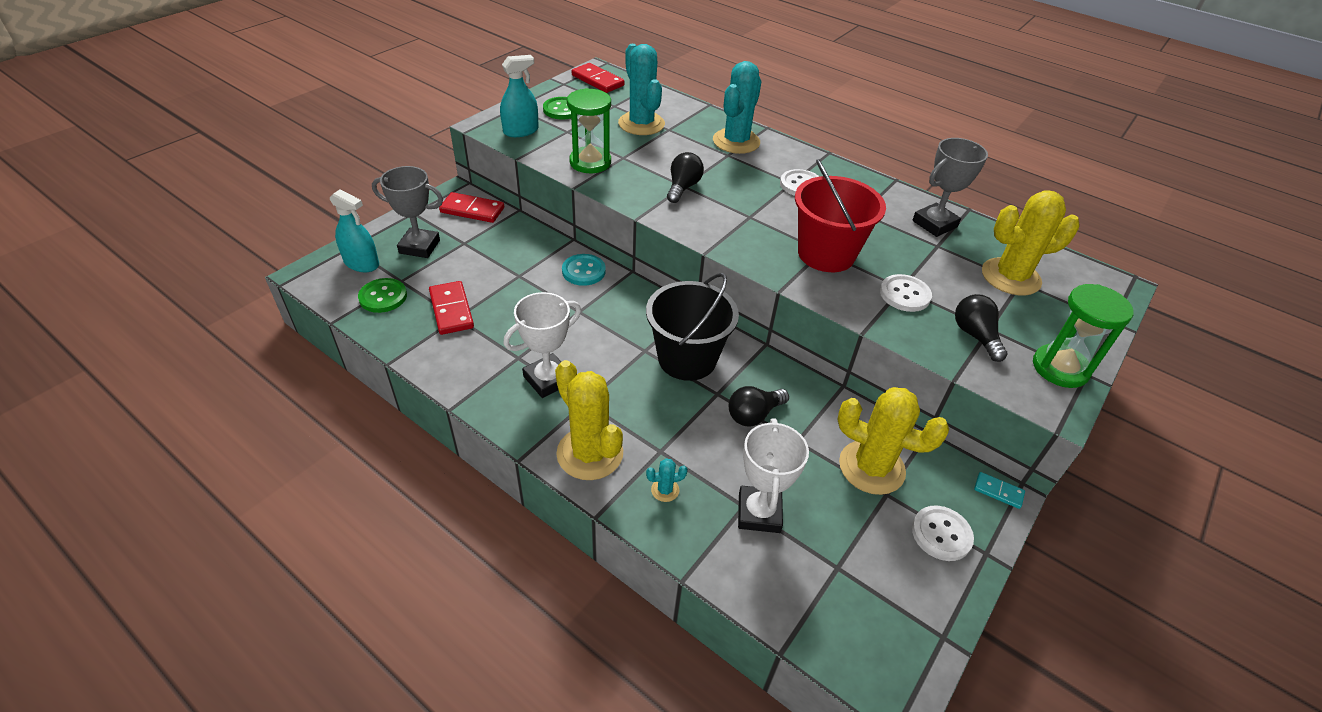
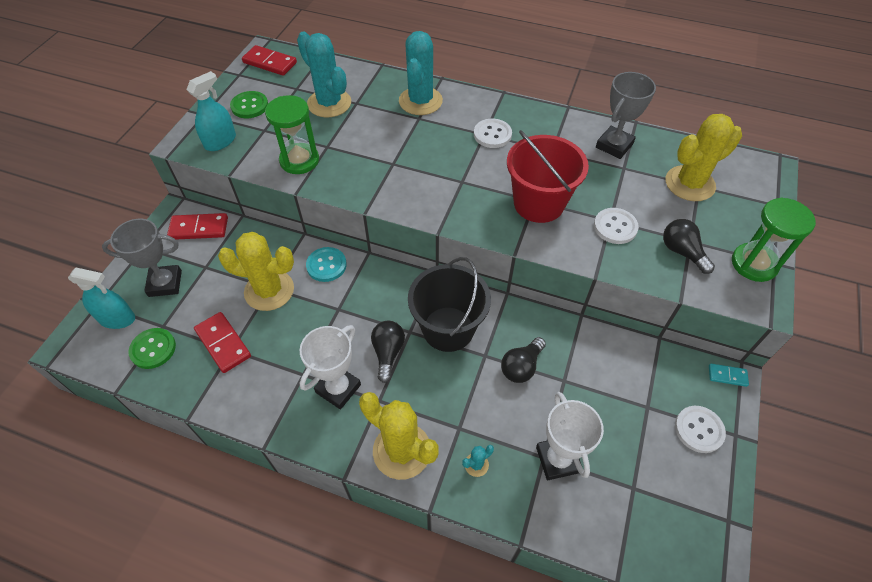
camera: 15 degrees left, 10 degrees up
black light bulb [667,152,704,203] -> black light bulb moved to [371,321,405,383]
yellow cactus [837,387,949,495] -> yellow cactus moved to [218,232,294,311]

